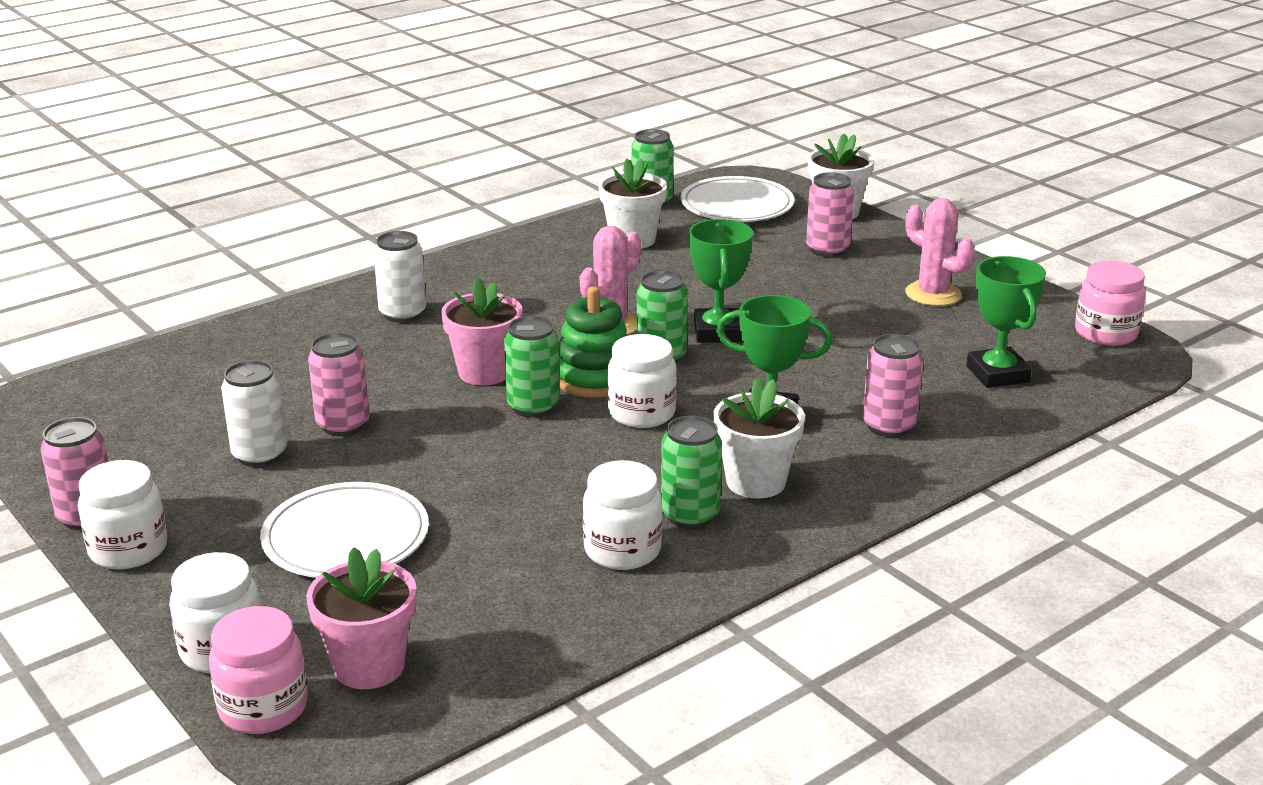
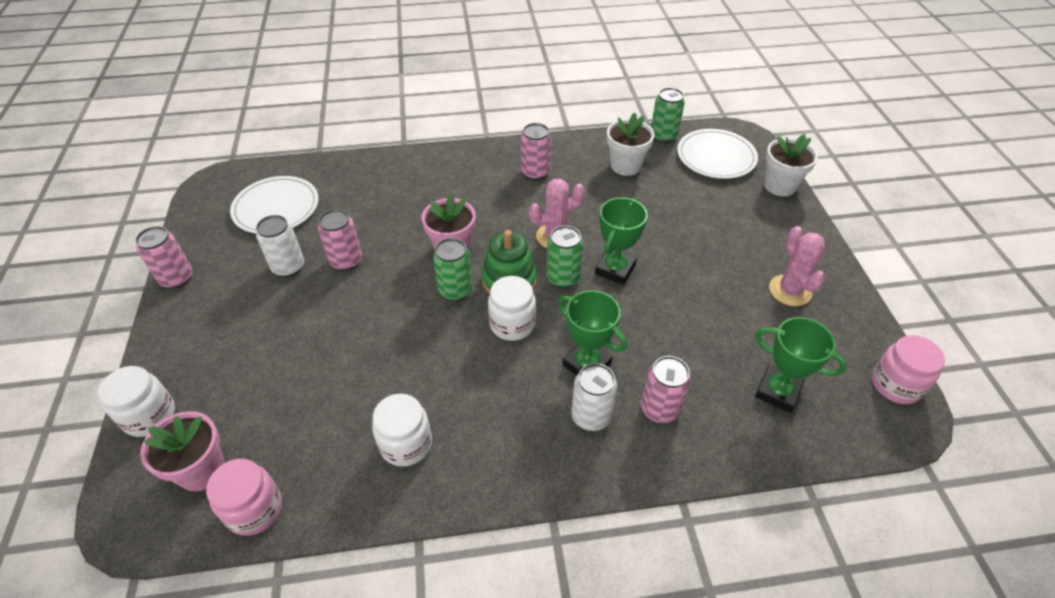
camera: 30 degrees right, 20 degrees up
white jar [78,460,167,569] -> none
pink jar [209,606,308,734] -> pink jar moved to [206,459,282,536]
white plate [260,482,429,578] -> white plate moved to [230,176,319,233]
white can [374,231,426,323] -> white can moved to [571,363,617,431]
green can [661,416,722,529] -> none
white flower pot [713,377,805,499] -> none
pink can [806,172,854,257] -> pink can moved to [521,123,551,180]
green trophy [966,256,1046,388] -> green trophy turned 75 degrees counterclockwise [755,317,847,413]

